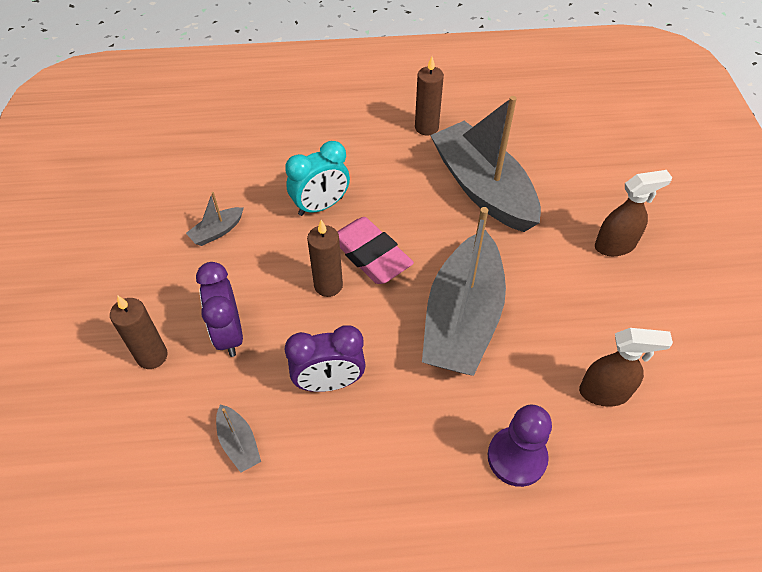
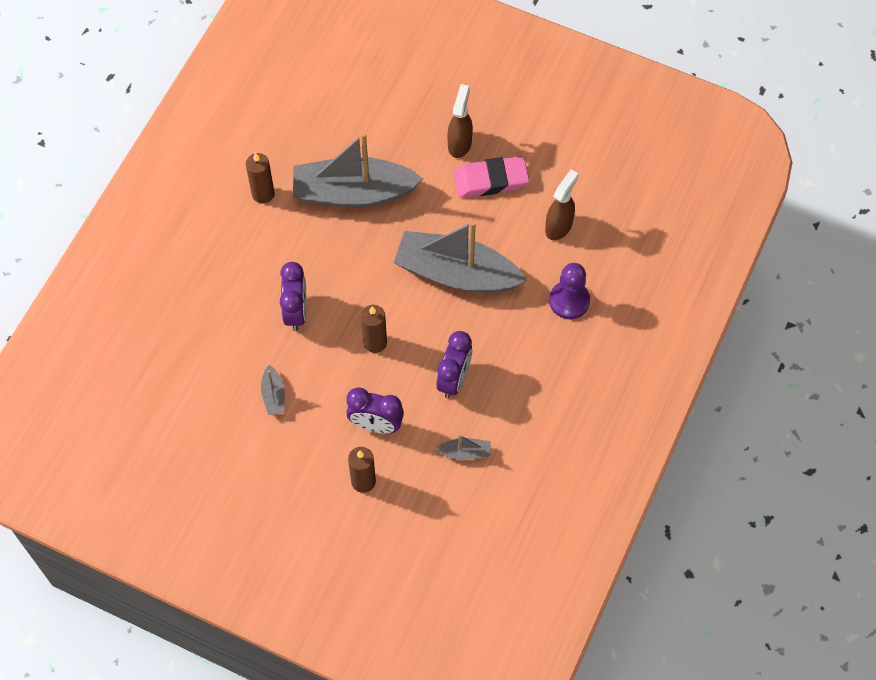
camera: 60 degrees left, 10 degrees up
turquoise clock [285,141,350,216] -> purple clock [280,262,307,331]
pink eraser [337,217,414,284] -> pink eraser moved to [454,156,529,198]
grey boat [422,207,506,376] -> grey boat turned 150 degrees clockwise [393,221,527,293]

